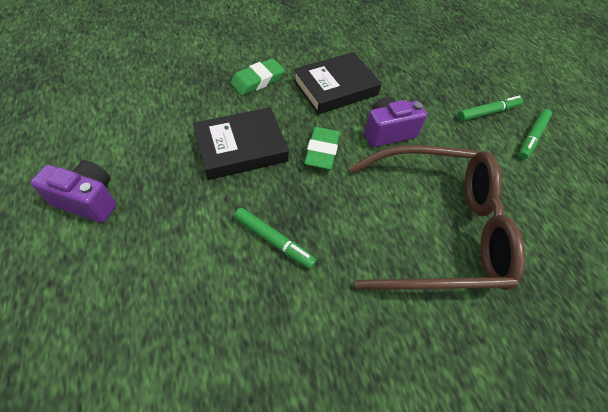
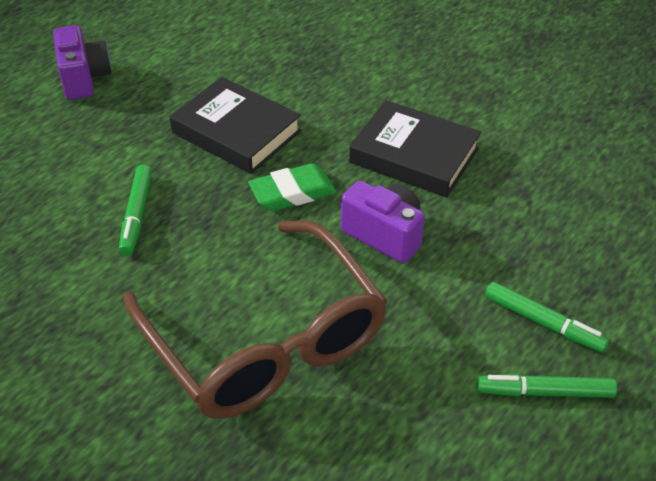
camera: 60 degrees right, 10 degrees down
green eraser [231,58,285,96] -> none

